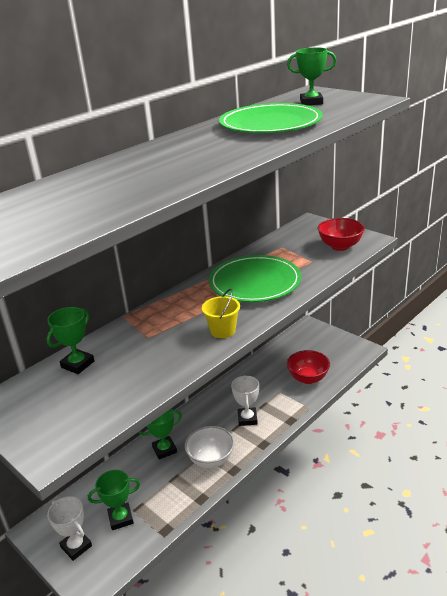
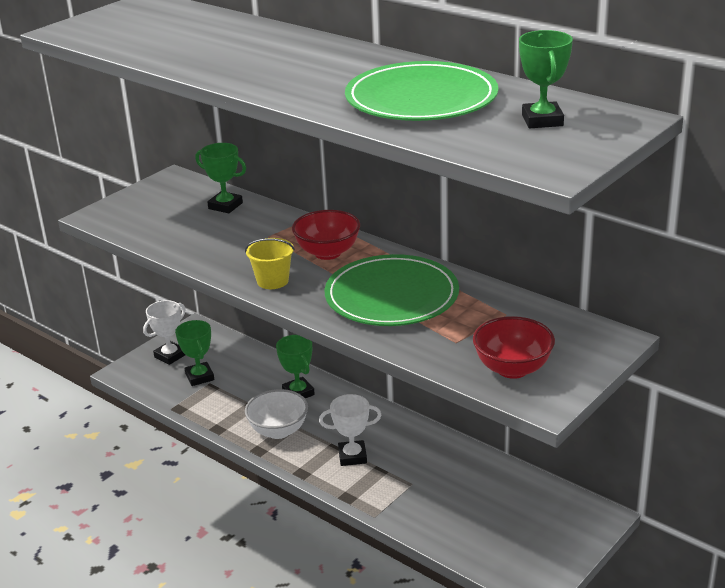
camera: 85 degrees right, 0 degrees up
red bowl [287,350,330,384] -> red bowl moved to [292,210,360,260]

